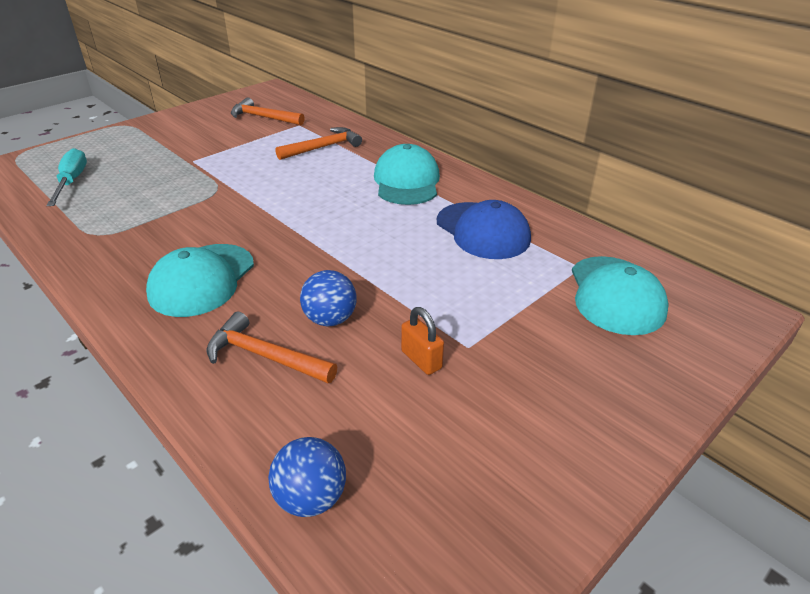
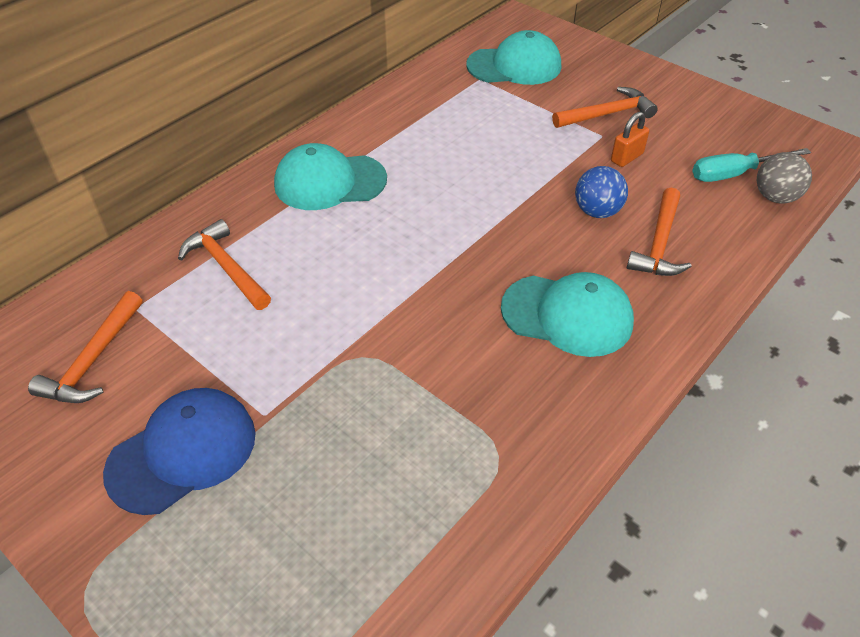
camera: 95 degrees left, 10 degrees up
turquoise screwdriver [46,148,87,206] -> turquoise screwdriver moved to [692,148,811,182]
blue ball [268,437,346,517] -> grey ball [757,152,812,203]
blue cap [437,200,531,259] -> blue cap moved to [103,388,256,515]
none -> orange hammer [552,87,658,128]

